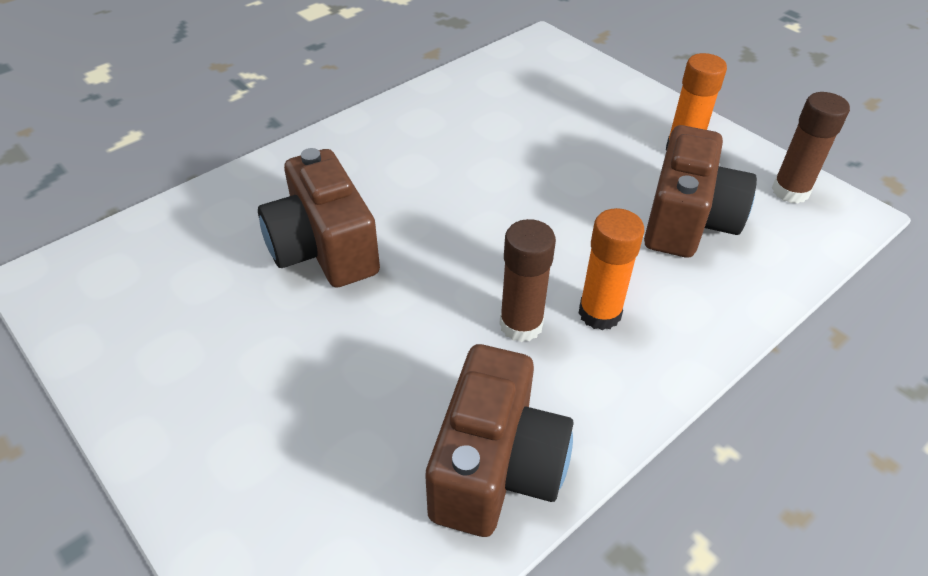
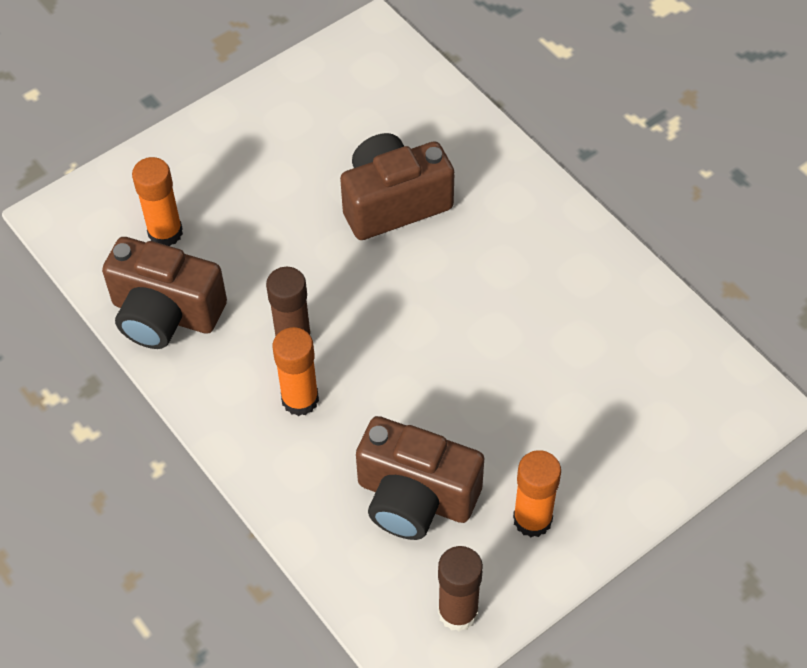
camera: 95 degrees right, 10 degrees up
none -> orange glue stick [132,157,183,246]

